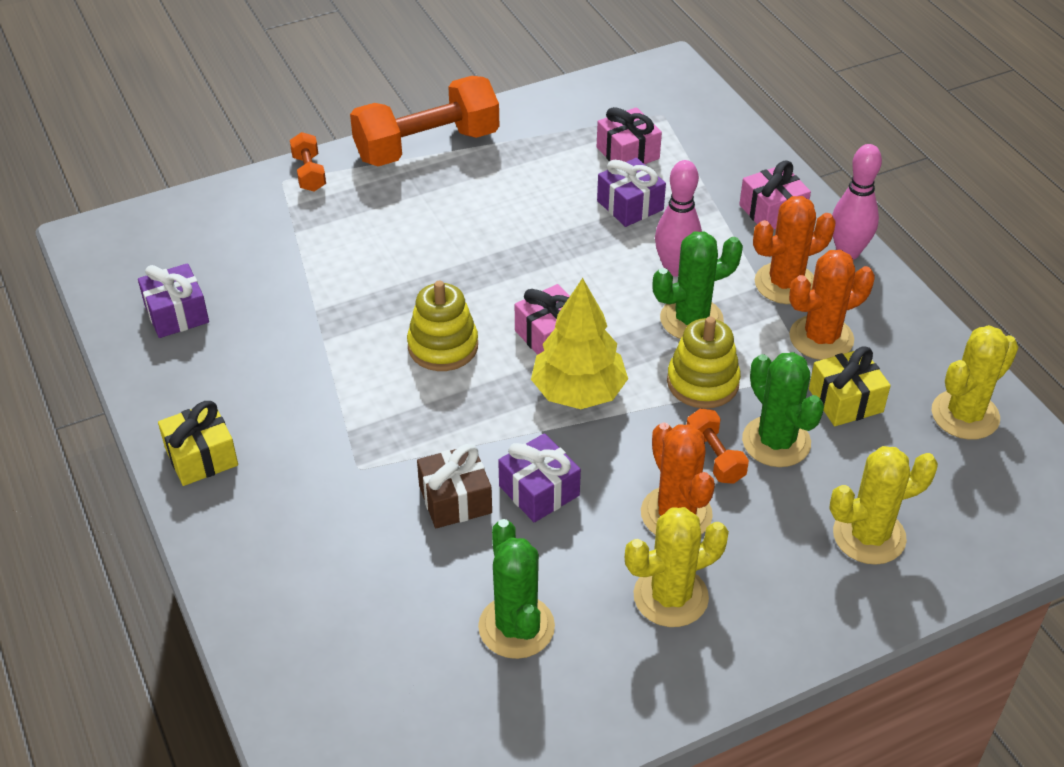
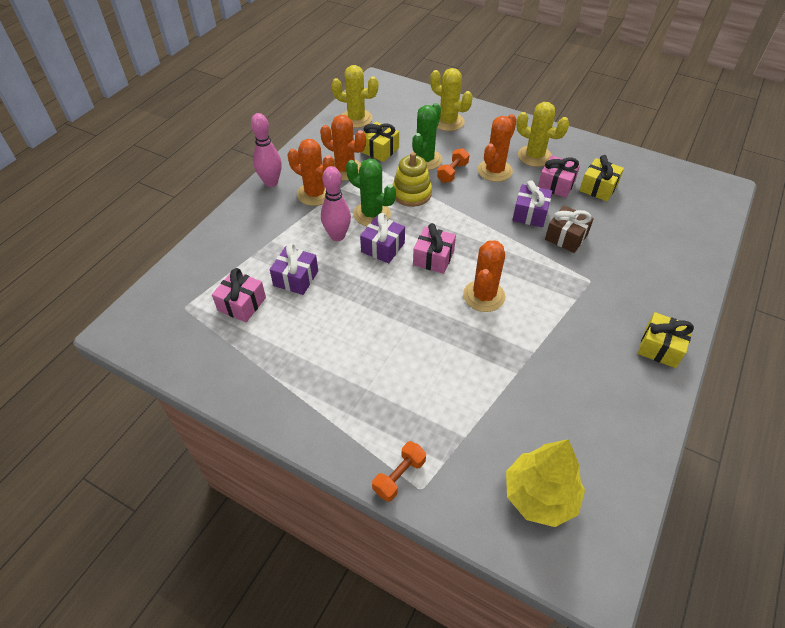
camera: 125 degrees left, 5 degrees up
purple gift [138,263,209,338] -> purple gift moved to [360,213,405,263]
orange dumbbell [350,76,499,166] -> none
yellow stacking toy [407,281,478,371] -> orange cactus [463,240,506,312]
green cactus [478,519,555,659] -> yellow gift [579,155,624,201]
yellow tree [531,278,628,409] -> yellow tree moved to [506,439,585,527]
pink gift [739,161,811,230] -> pink gift moved to [538,155,580,198]

